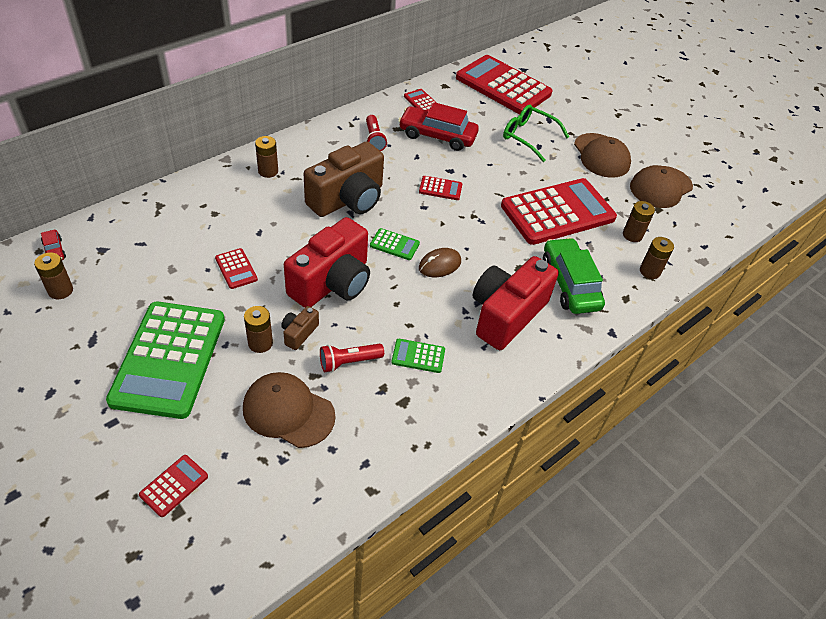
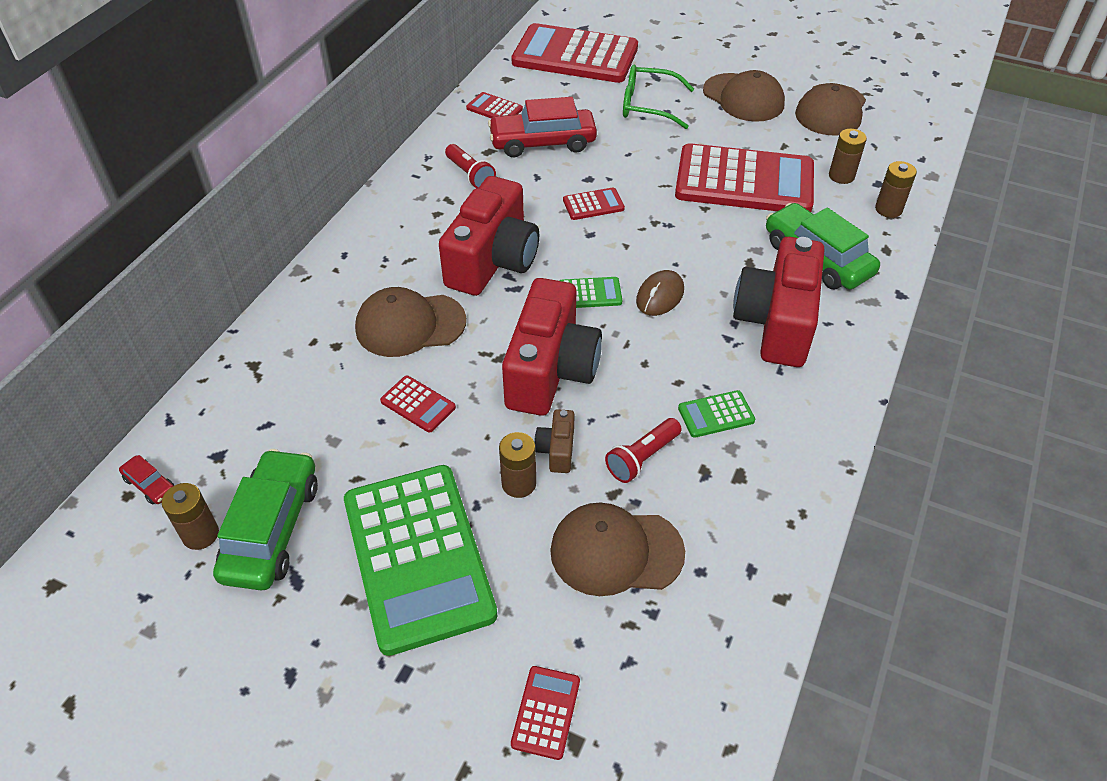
camera: 20 degrees left, 0 degrees up
brown battery [255,136,278,178] -> none
brown camera [304,142,384,217] -> red camera [439,176,539,296]
red calculator [501,178,617,245] -> red calculator turned 60 degrees clockwise [675,143,814,212]
none -> green car [213,449,318,591]
none -> brown cap [355,287,466,357]

